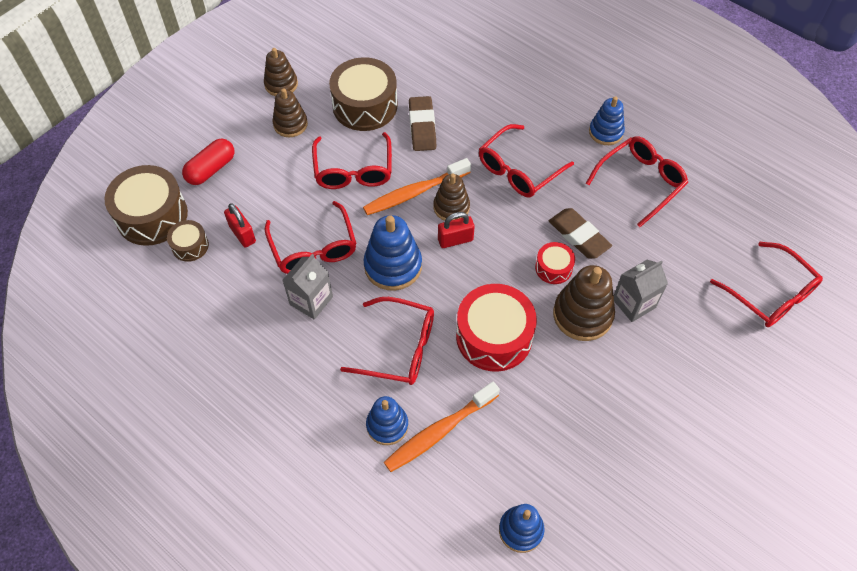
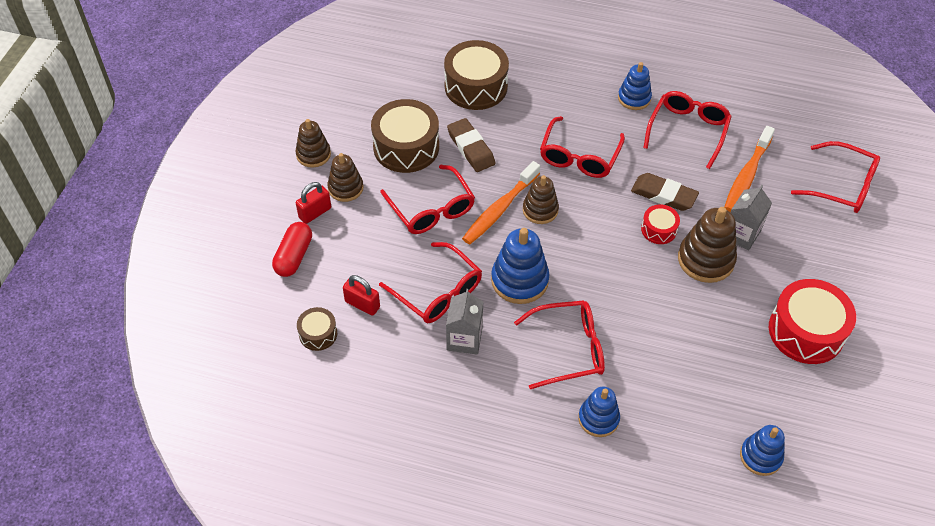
camera: 25 degrees left, 5 degrees down
brown drum [104,165,188,246] -> brown drum moved to [444,40,509,110]
orange toothbrush [384,382,500,472] -> orange toothbrush moved to [724,126,775,212]
red padlock [438,212,475,248] -> red padlock moved to [296,182,331,224]
red drum [456,284,537,372] -> red drum moved to [769,279,856,364]

